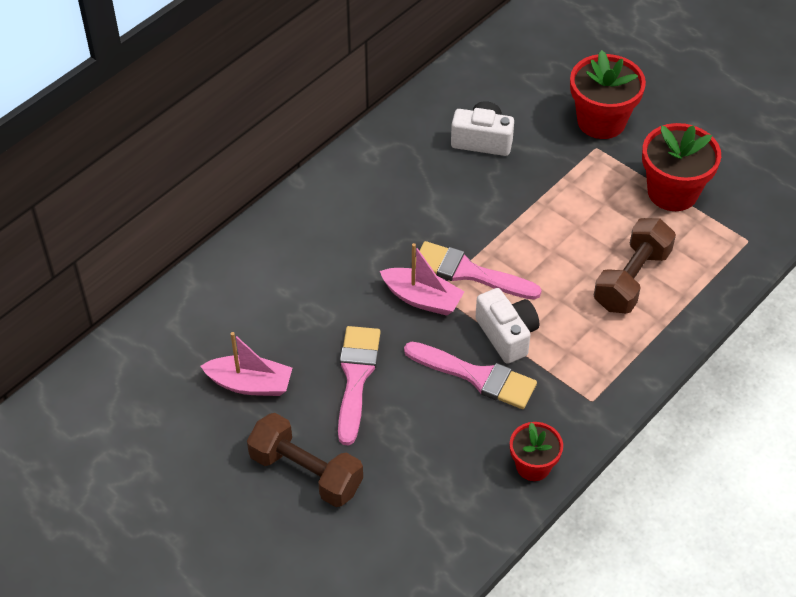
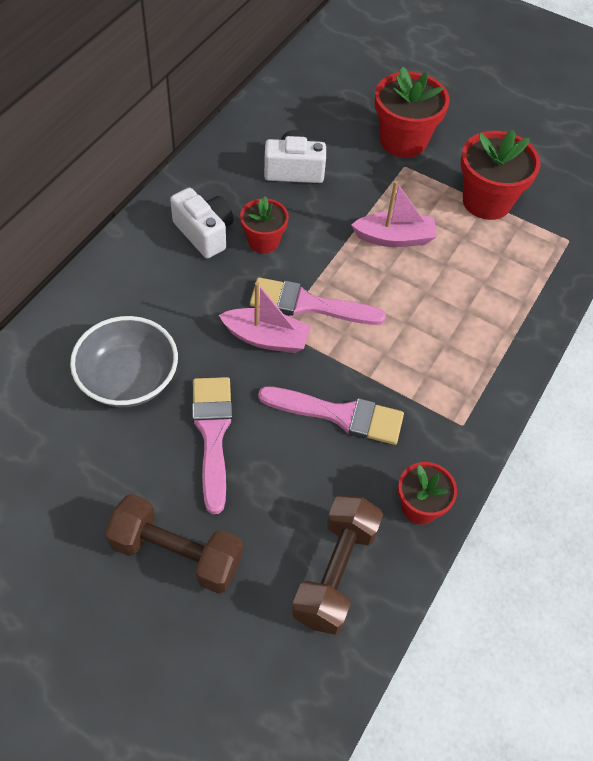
camera: 15 degrees left, 5 degrees up
pink boat [201,332,292,396] -> pink boat moved to [351,181,437,247]
white camera [476,288,539,364] -> white camera moved to [170,188,234,258]
brown dumbbell [594,218,676,313] -> brown dumbbell moved to [292,494,383,635]
none -> grey bowl [70,316,178,407]
none -> red flower pot [240,197,289,253]

